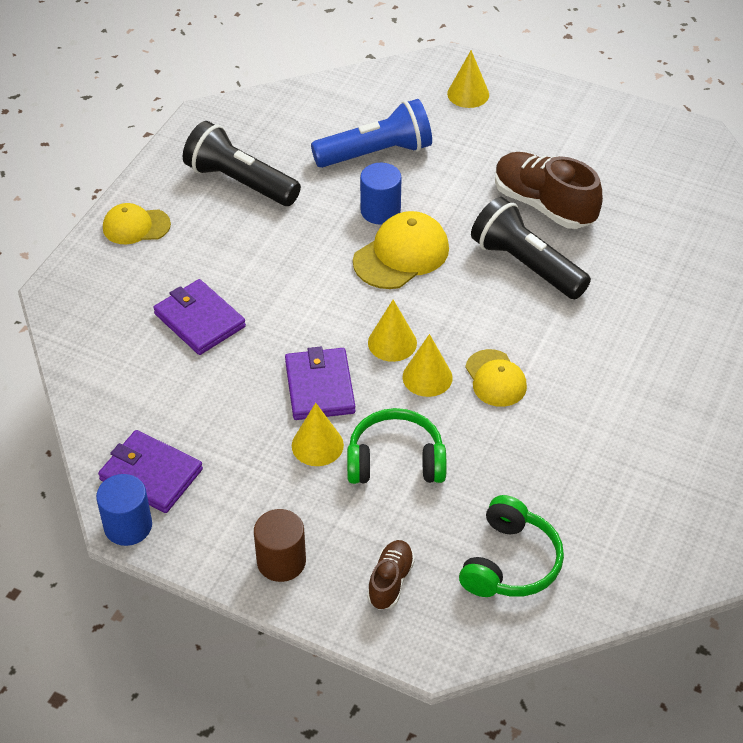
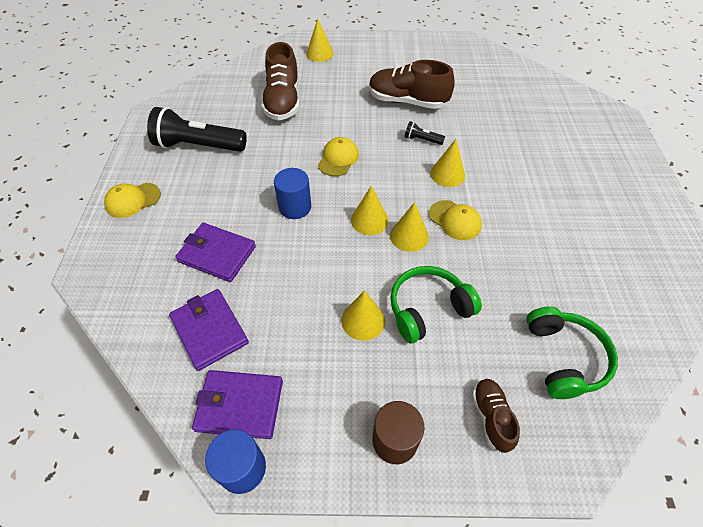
camera: 25 degrees left, 5 degrees up
purple wallet [285,347,356,420] -> purple wallet moved to [169,289,249,371]
blue flashlight [311,99,432,168] -> brown shoe [261,42,300,121]
yellow cap [353,211,449,289] -> yellow cap [318,137,359,176], size x0.66
blue cylinder [360,163,401,225] -> blue cylinder moved to [274,168,311,219]
black flashlight [471,197,591,299] -> black flashlight [404,121,445,145], size x0.44
none -> yellow cone [430,139,465,187]

